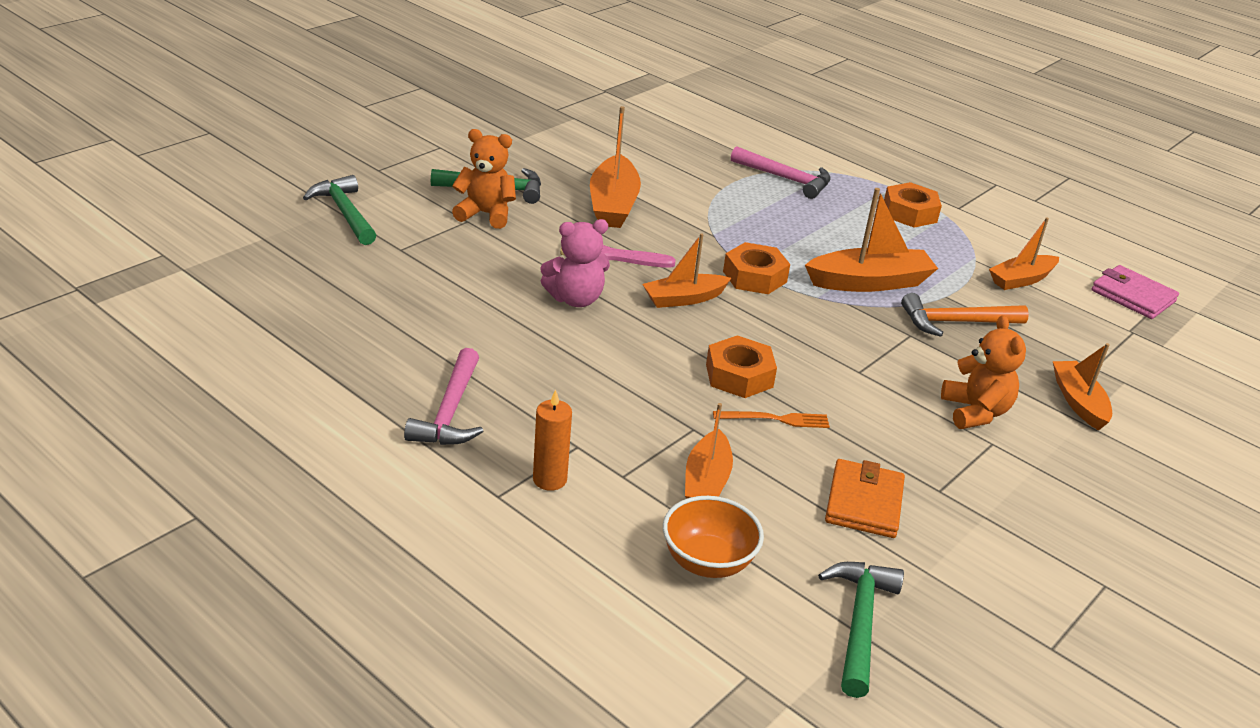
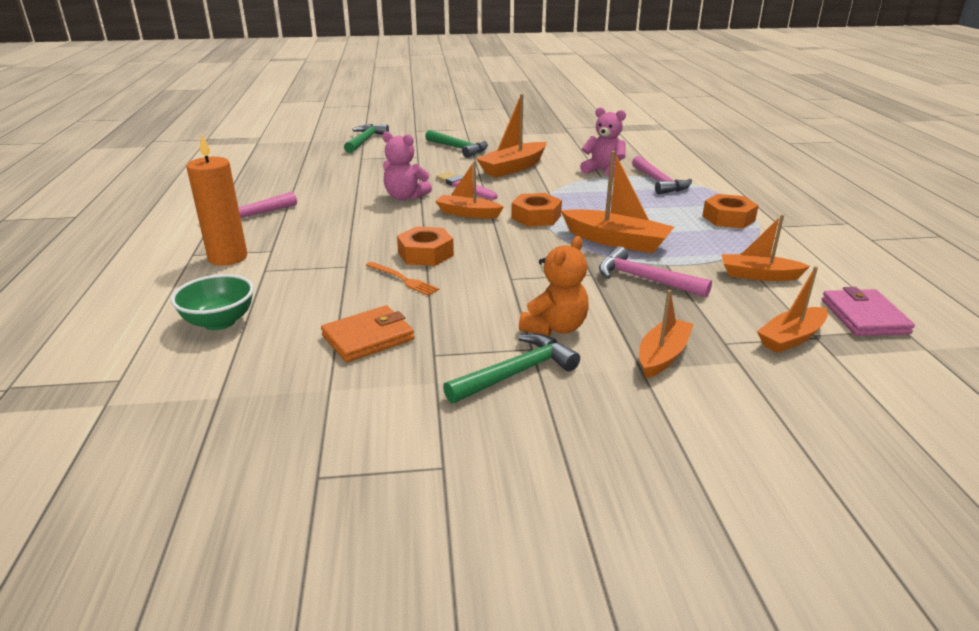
camera: 45 degrees right, 5 degrees down
orange teddy bear [452,129,516,229] -> none
orange candle [533,390,572,491] -> orange candle [186,134,247,266], size x1.59
orange bowl [663,496,764,578] -> green bowl [171,274,254,330]
orange boat [685,403,733,498] -> orange boat moved to [757,266,828,353]
green hammer [818,562,904,698] -> green hammer moved to [443,334,580,403]
orange hammer [901,293,1029,337] -> pink hammer [599,246,712,298]
none -> pink teddy bear [580,107,626,178]

